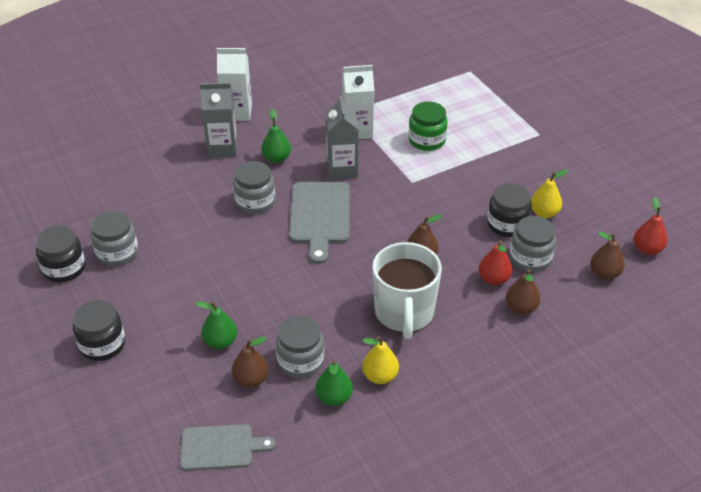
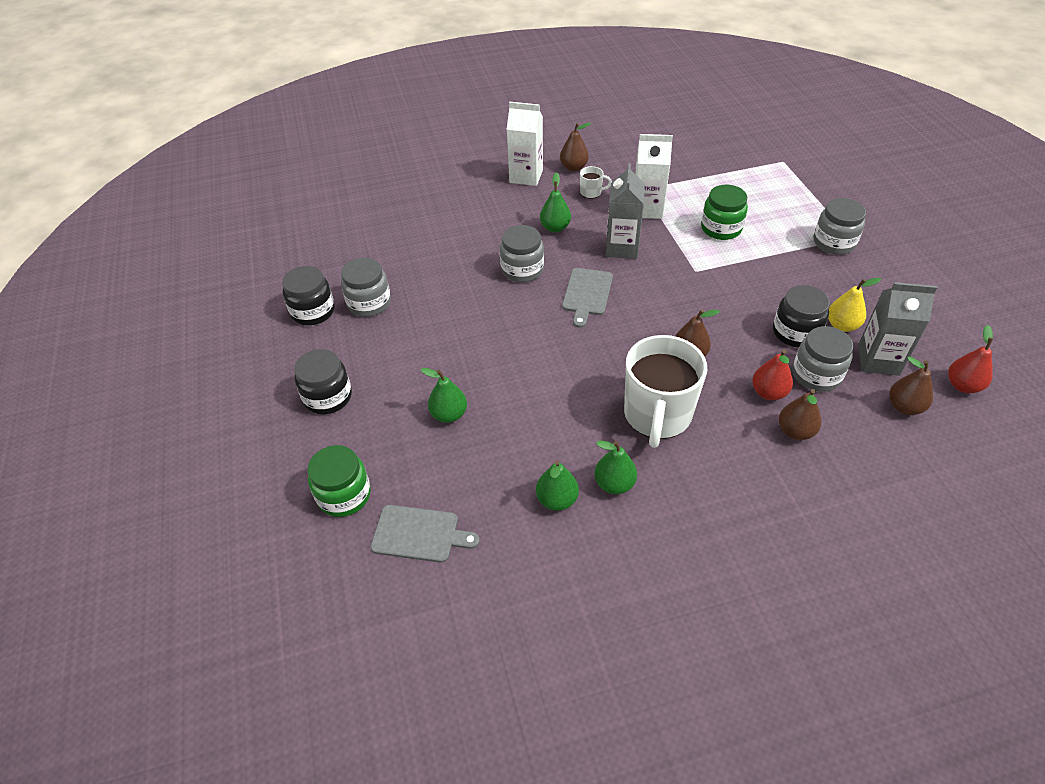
camera: 15 degrees right, 5 degrees up
grey carton [200,82,237,158] -> grey carton moved to [858,282,937,376]
brown pear [232,336,269,388] -> brown pear moved to [560,123,591,171]
grey jar [276,316,324,378] -> grey jar moved to [814,198,866,255]
grey cutting board [289,182,350,264] -> grey cutting board [562,268,613,328], size x0.66
yellow pear [362,336,399,384] -> green pear [594,441,637,494]
none -> green jar [308,445,371,517]
none -> white mug [580,166,612,199]

